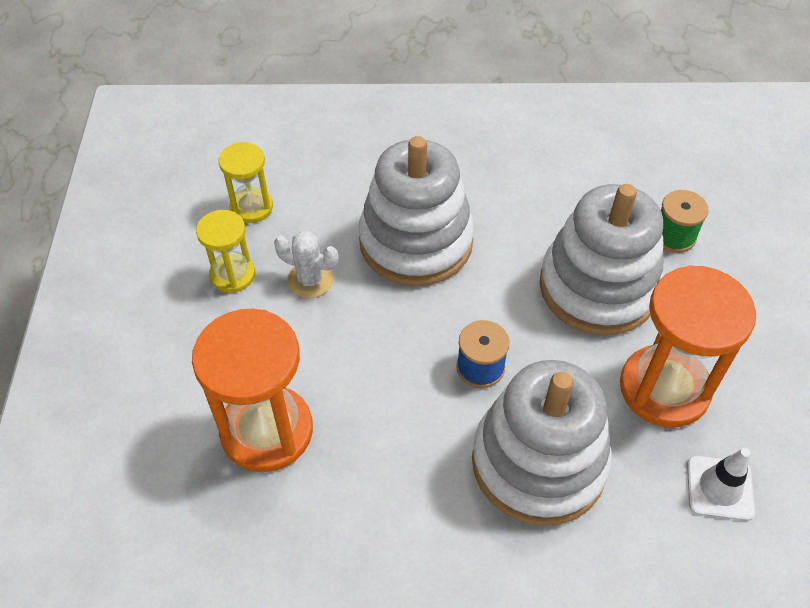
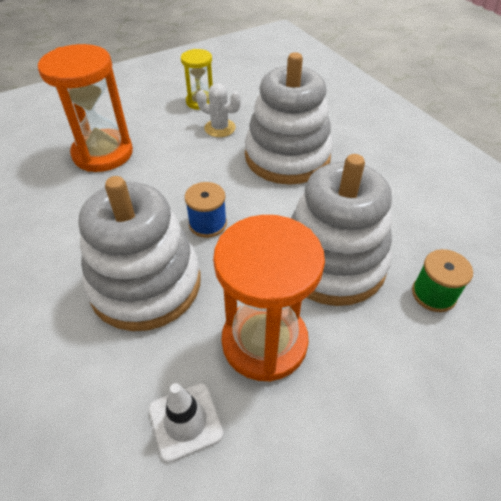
camera: 60 degrees right, 5 degrees down
yellow hourglass [219,142,273,223] -> none
white cactus [274,231,338,298] -> white cactus turned 60 degrees counterclockwise [196,83,241,137]

